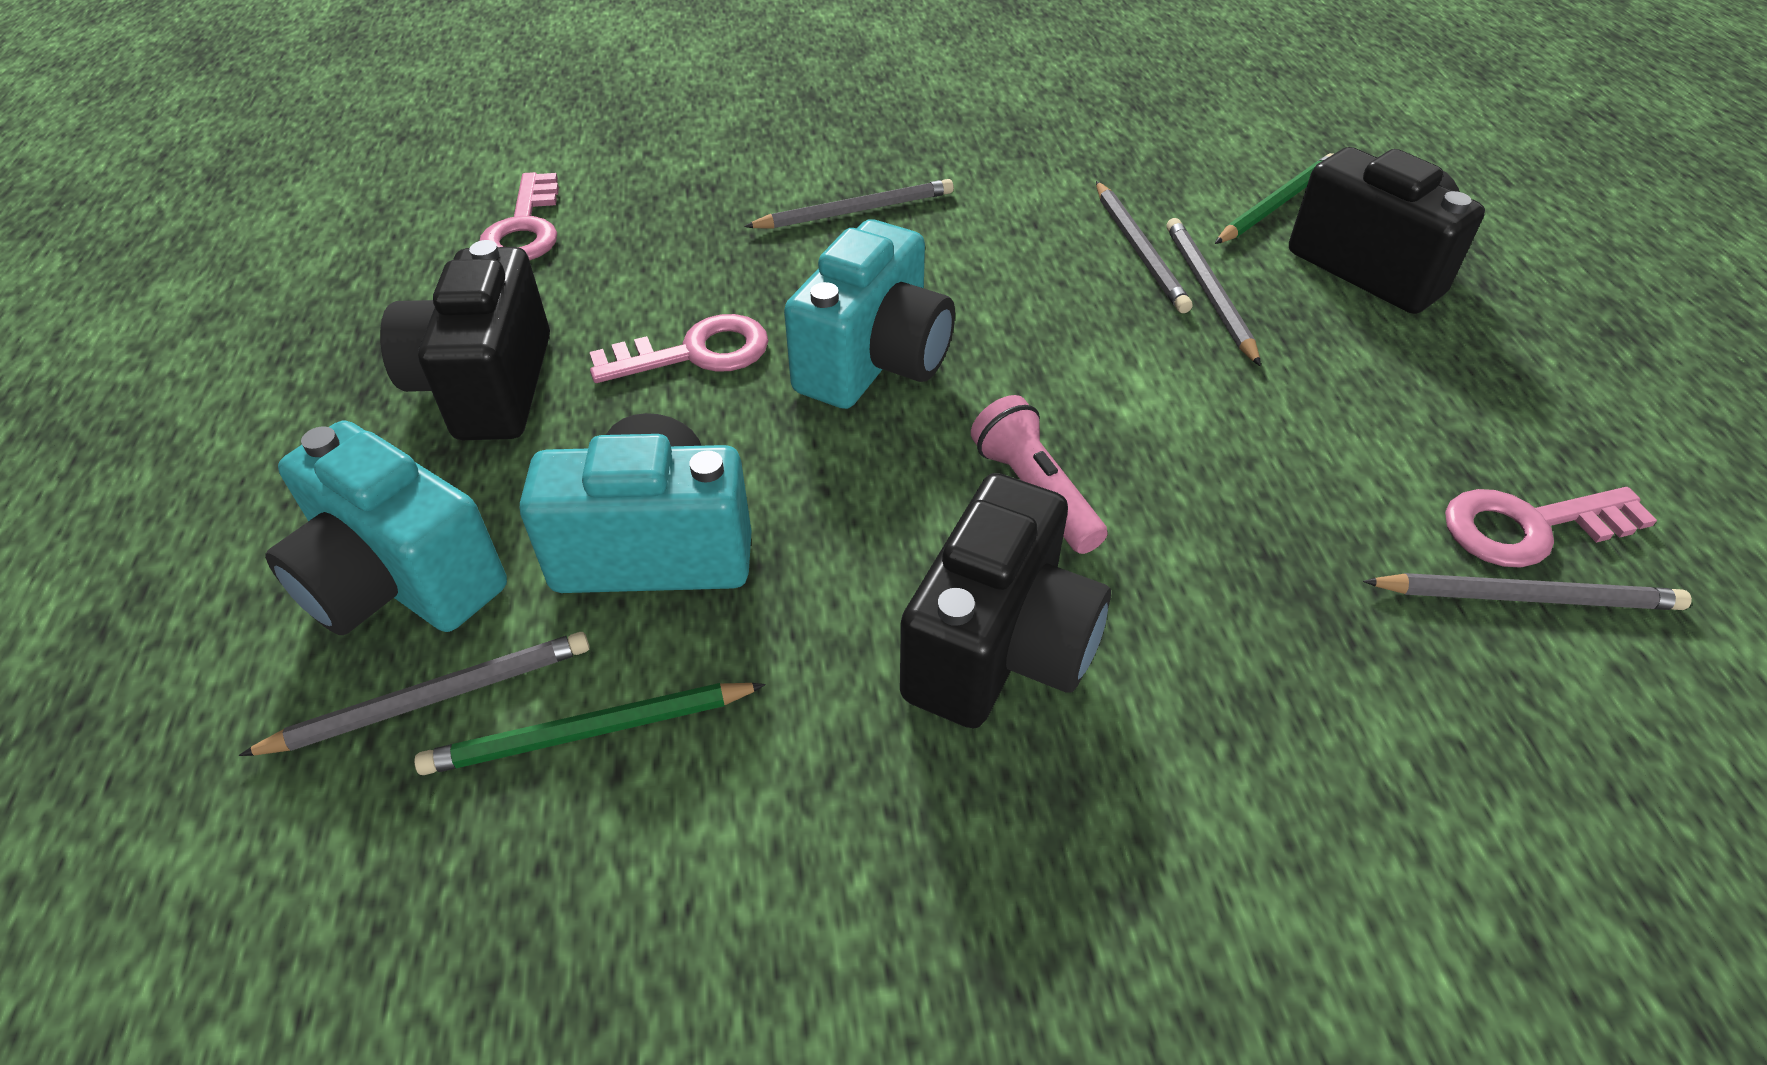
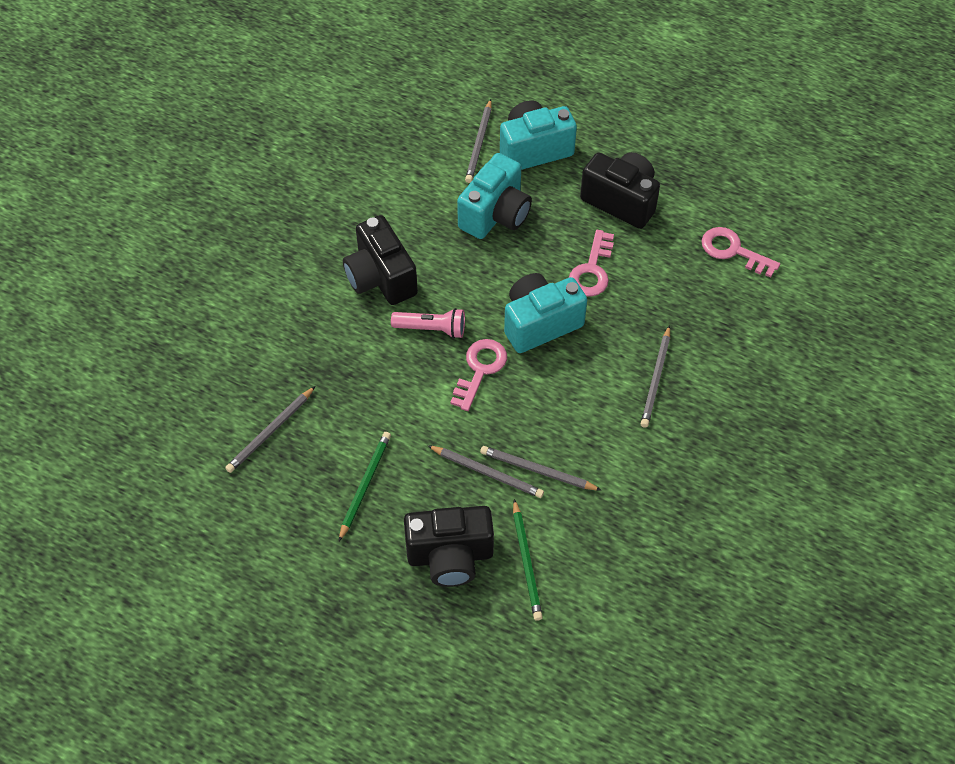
camera: 125 degrees right, 10 degrees up
green pencil [414,683,766,775] -> green pencil moved to [339,432,391,541]
turquoise camera [784,219,955,409] -> turquoise camera turned 90 degrees clockwise [504,273,587,353]
pink key [1445,487,1657,568] -> pink key moved to [450,339,507,411]

